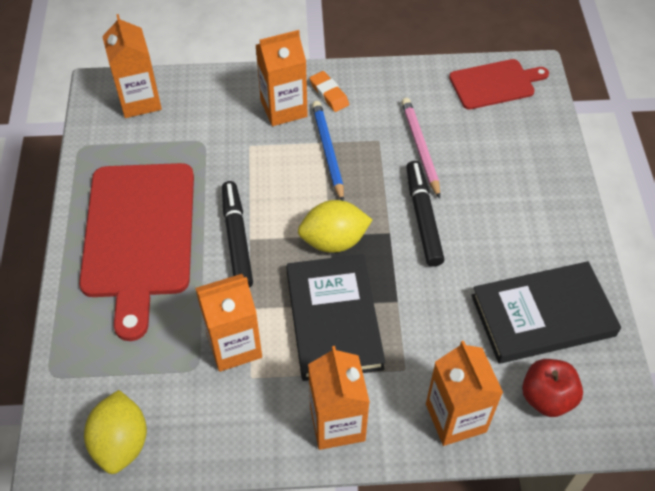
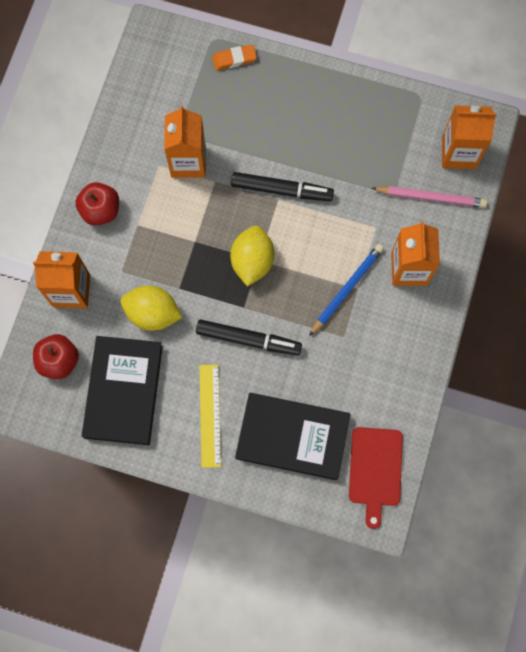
camera: 110 degrees right, 20 degrees up
red cutting board [79,163,194,341] -> none
yellow lemon [84,390,147,474] -> yellow lemon moved to [120,286,183,331]
black book [286,254,385,381] -> black book moved to [235,393,351,480]
orange carton [308,346,370,450] -> red apple [75,182,119,226]
orange eraser [309,71,349,112] -> orange eraser moved to [212,45,257,70]
blue pencil [312,101,344,201] -> blue pencil turned 60 degrees counterclockwise [309,244,384,336]
pink pencil [401,98,440,199] -> pink pencil moved to [371,186,487,208]
none -> yellow ruler [199,364,221,468]

